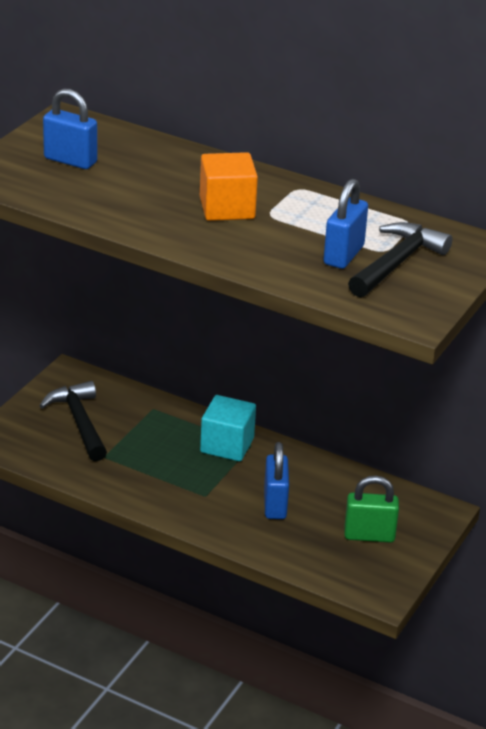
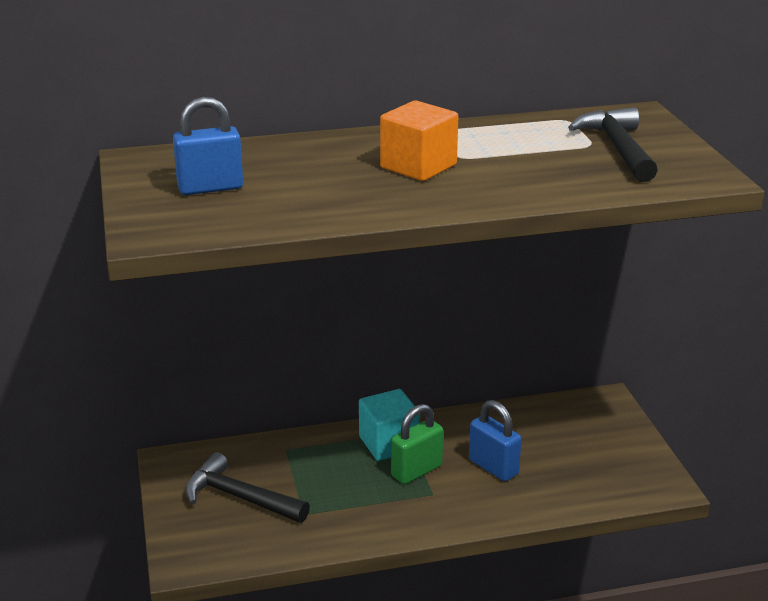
camera: 40 degrees left, 5 degrees down
blue padlock [323,179,368,269] -> none
green padlock [344,476,399,543] -> green padlock moved to [391,404,443,484]

